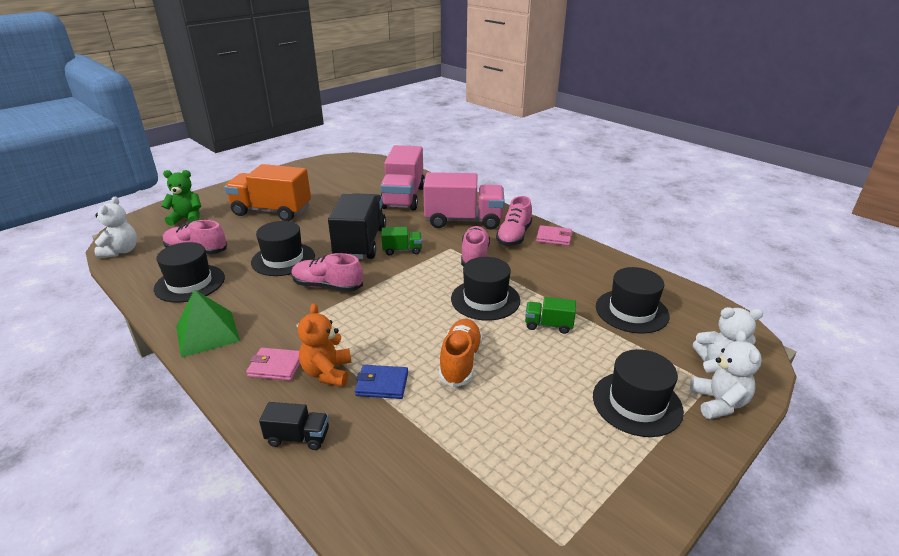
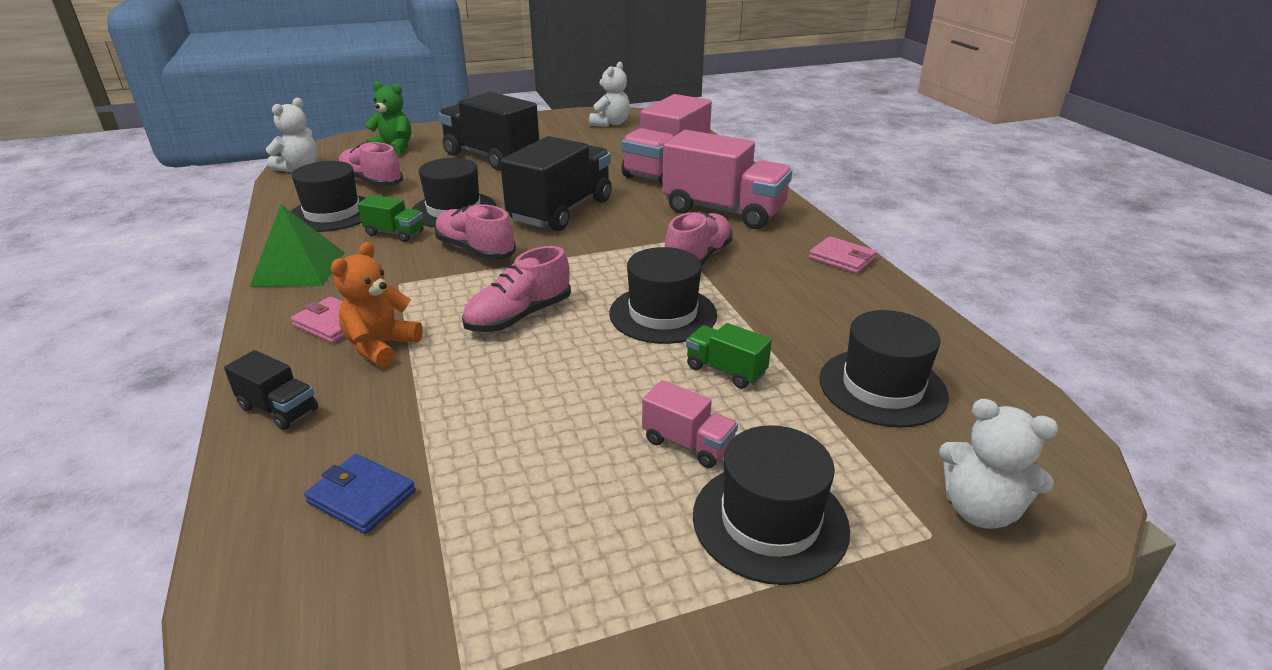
camera: 25 degrees right, 0 degrees up
orange truck [225,164,311,221] -> black truck [438,92,539,170]
blue wallet [355,365,408,399] -> blue wallet moved to [304,454,416,534]
green truck [381,227,422,255] -> green truck moved to [358,195,424,242]
orange shoe [439,319,483,387] -> none
pink shoe [496,196,532,246] -> pink shoe moved to [462,246,571,332]
white teddy bear [690,330,762,419] -> white teddy bear moved to [589,62,630,127]
none -> pink truck [642,380,738,468]

